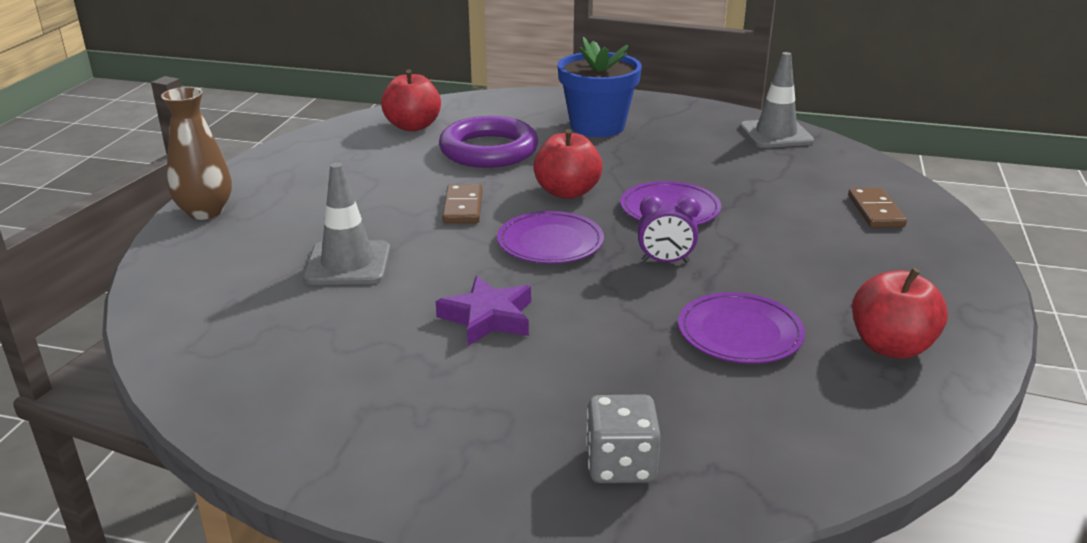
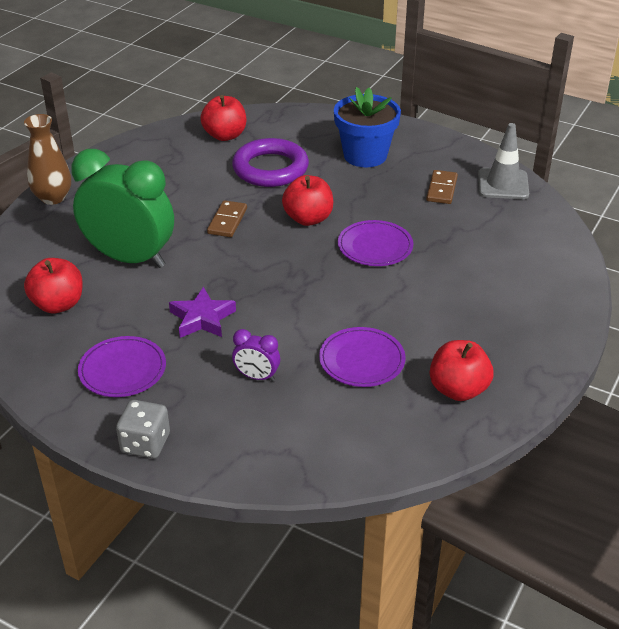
camera: 15 degrees right, 10 degrees up
grey traffic cone [303,163,390,285] -> green clock [71,149,174,268]
purple plate [497,211,604,264] -> purple plate moved to [78,336,166,397]
grey dice [586,394,661,483] -> grey dice moved to [116,400,170,459]
purple clock [638,195,700,263] -> purple clock moved to [232,329,280,381]
brown domino [848,188,907,228] -> brown domino moved to [426,170,458,204]
none -> red apple [24,258,83,313]

